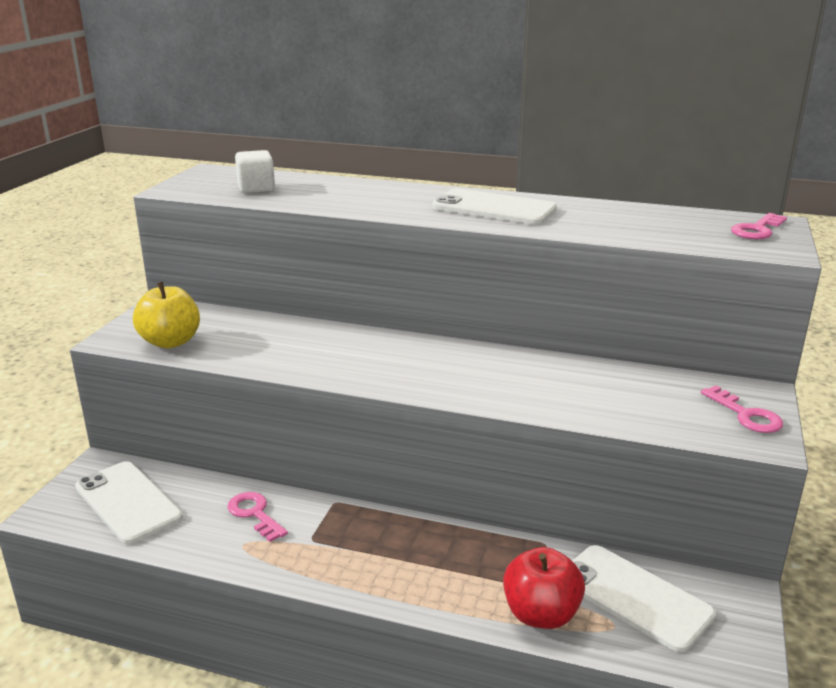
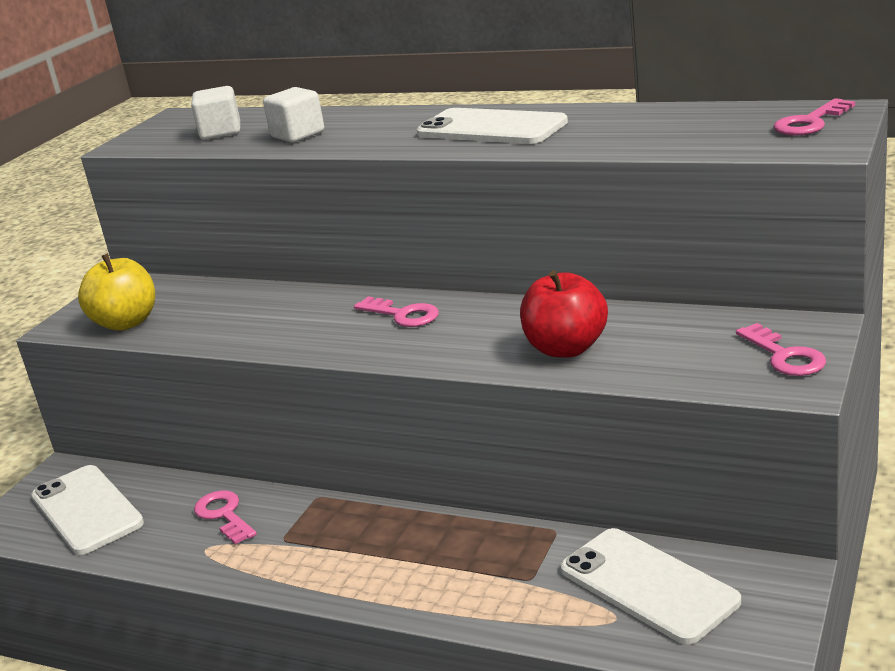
camera: 10 degrees right, 0 degrees up
red apple [503,547,585,629] -> red apple moved to [520,271,608,358]
none -> white cube [263,87,324,143]
none -> pink key [354,296,439,327]

